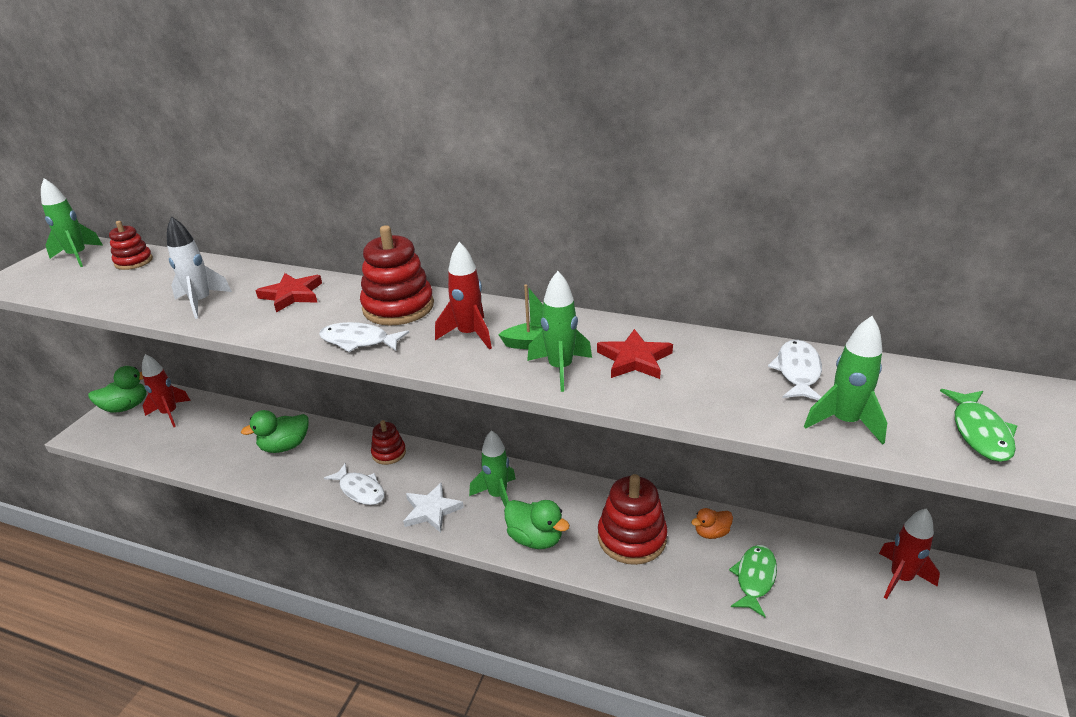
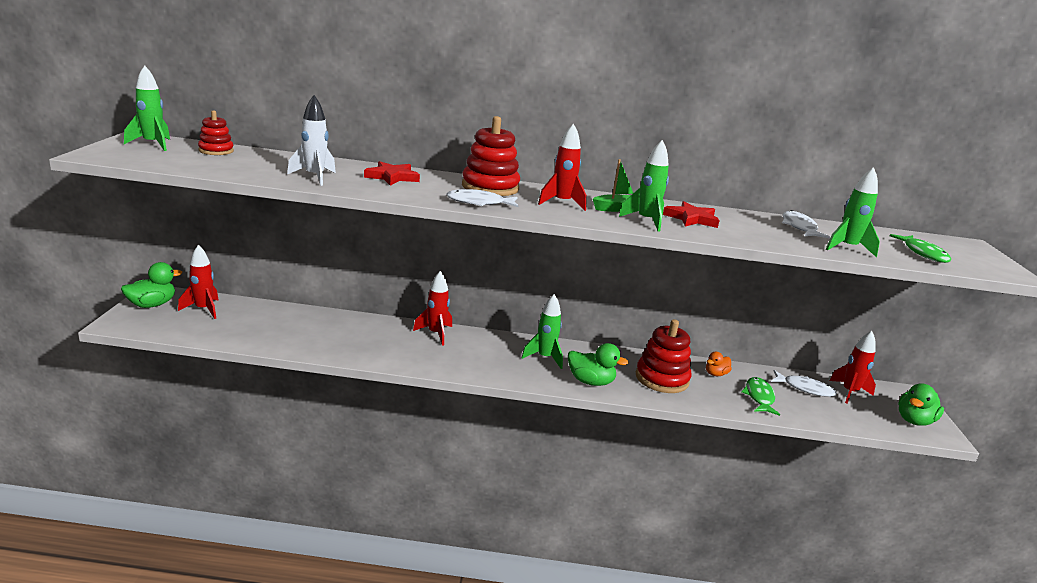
camera: 20 degrees left, 10 degrees down
green duck [241,410,309,453] -> green duck moved to [898,383,944,426]
white fish [324,463,385,505] -> white fish moved to [771,370,837,397]
red stacking toy [371,420,406,465] -> red rocket [413,271,452,346]
white star [403,482,464,533] -> none

